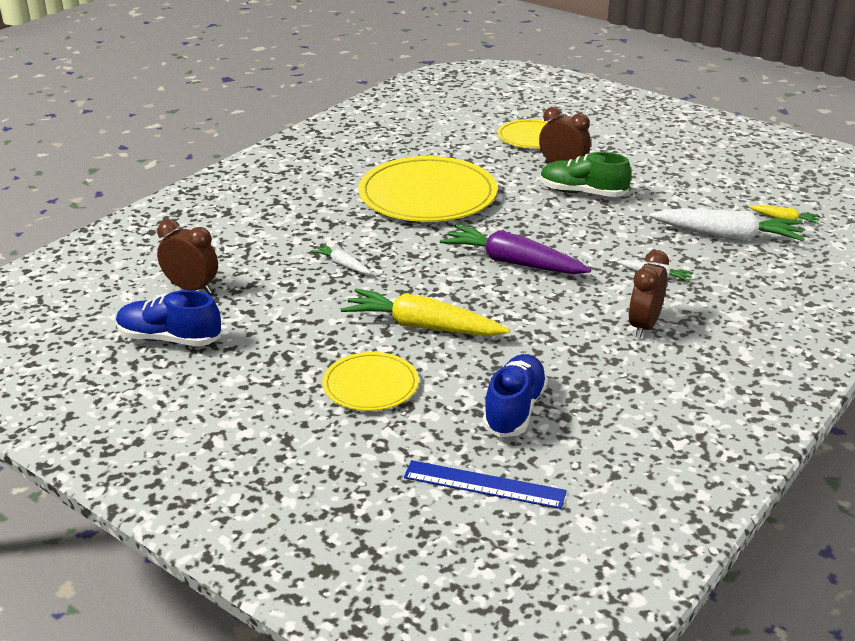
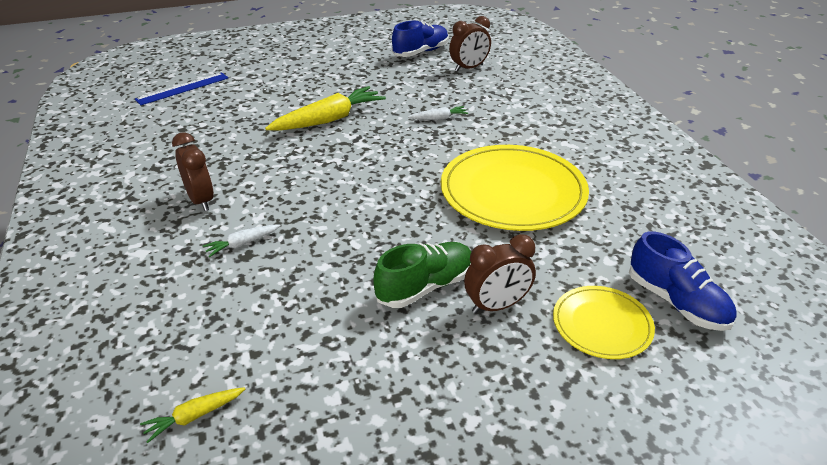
camera: 125 degrees right, 5 degrees up
yellow plate [322,352,419,411] -> none
purple carrot [440,224,591,274] -> none
blue shoe [482,354,548,438] -> blue shoe moved to [629,231,737,331]
white carrot [650,209,805,241] -> none

